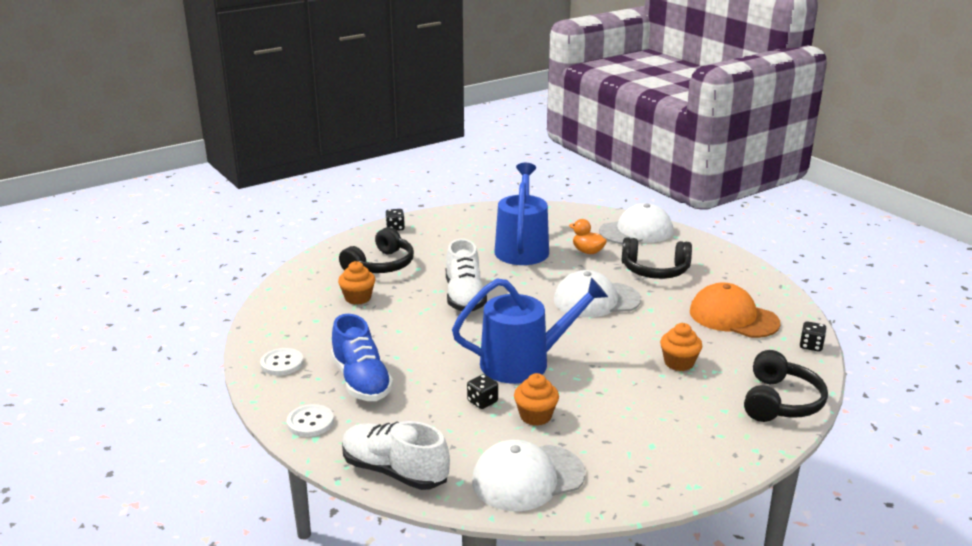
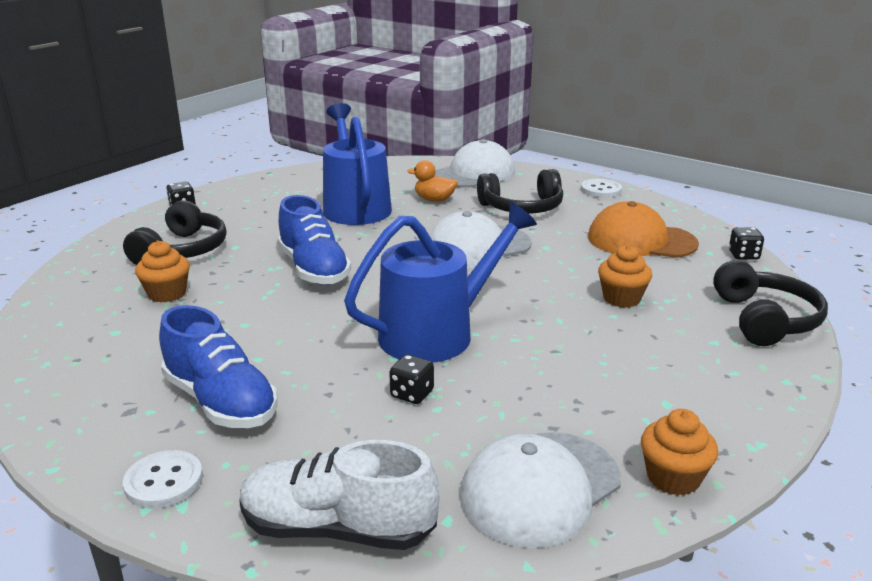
camera: 20 degrees left, 0 degrees up
white button [260,348,304,376] -> white button moved to [581,179,622,198]
white shoe [446,239,487,311] -> blue shoe [278,195,351,285]
orange cupcake [514,373,559,426] -> orange cupcake moved to [641,409,718,496]

